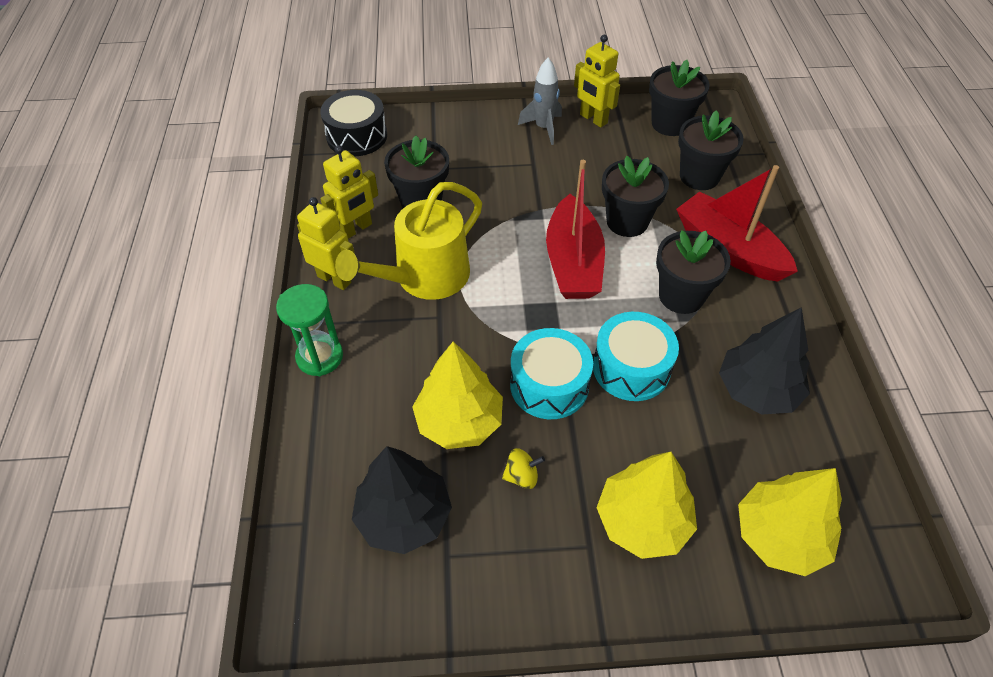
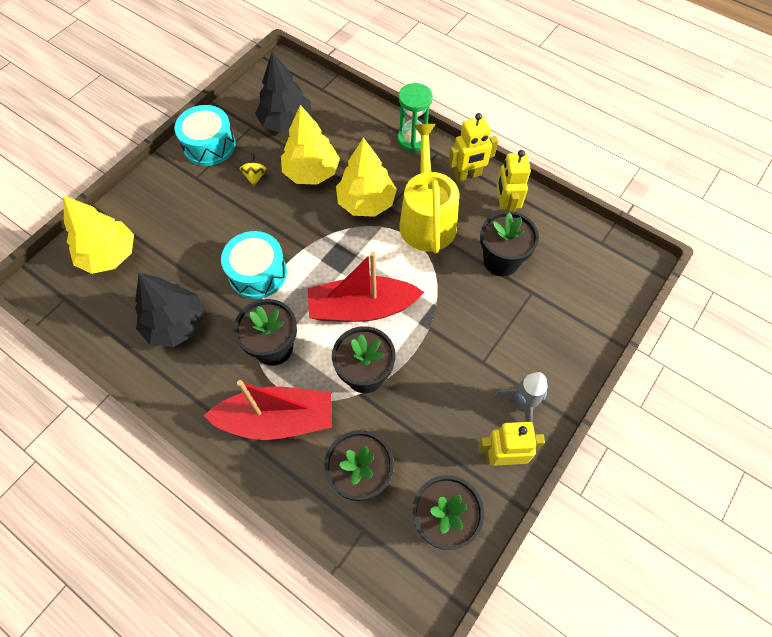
camera: 130 degrees right, 10 degrees up
black drum [320,90,387,156] -> none
yellow spinning top [502,448,545,489] -> yellow spinning top turned 150 degrees clockwise [240,153,267,186]
turquoise drum [510,328,593,419] -> turquoise drum moved to [175,105,236,166]
red boat [546,160,605,299] -> red boat turned 45 degrees counterclockwise [308,251,424,322]
yellow tree [596,452,697,559] -> yellow tree moved to [336,138,397,217]

